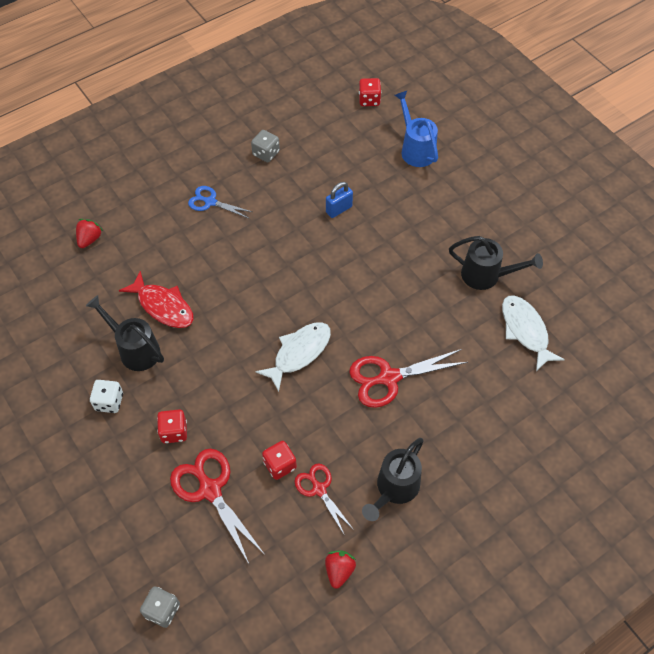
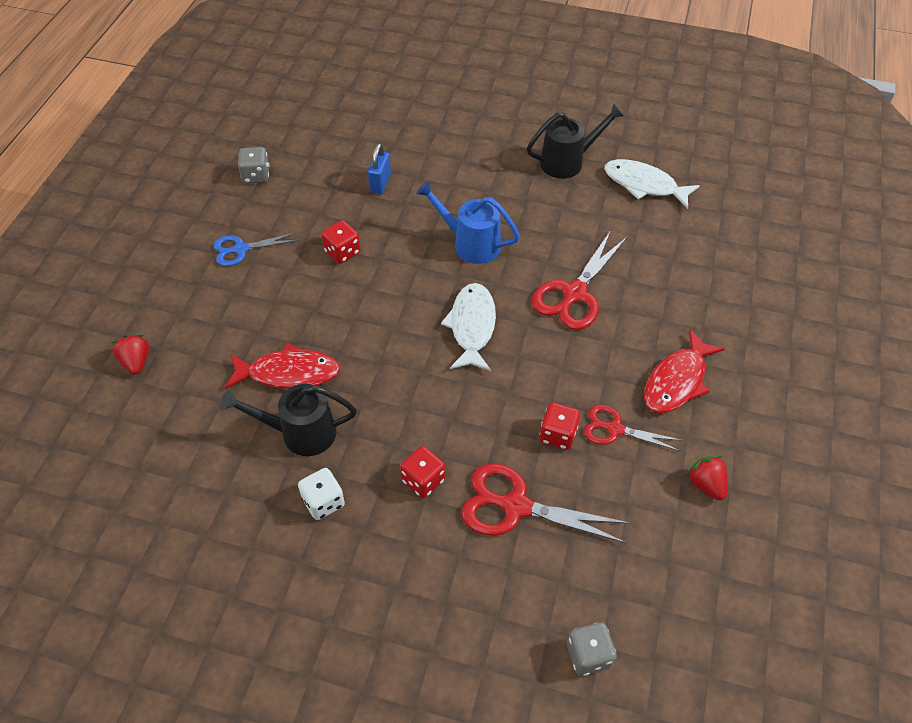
camera: 40 degrees left, 5 degrees down
red dice [359,78,381,106] -> red dice moved to [322,220,360,264]
black watering can [362,438,424,521] -> red fish [644,329,725,413]
blue watering can [395,91,438,167] -> blue watering can moved to [416,180,520,264]

